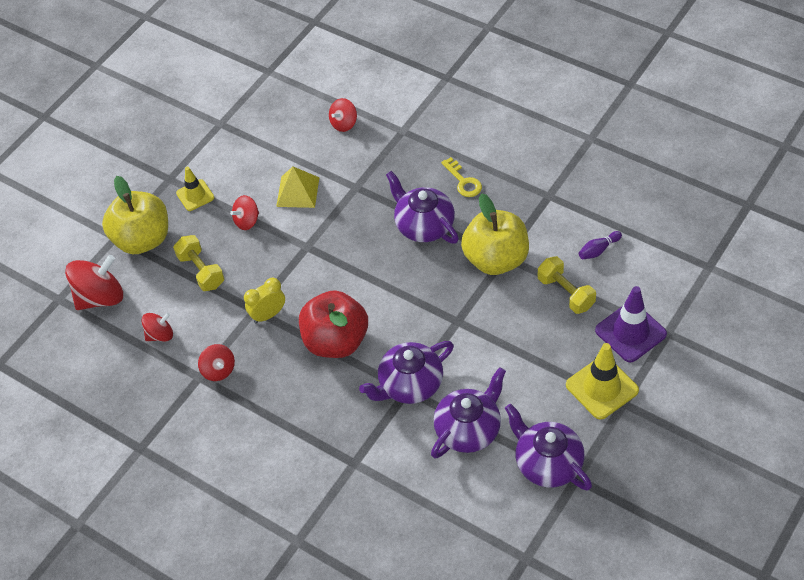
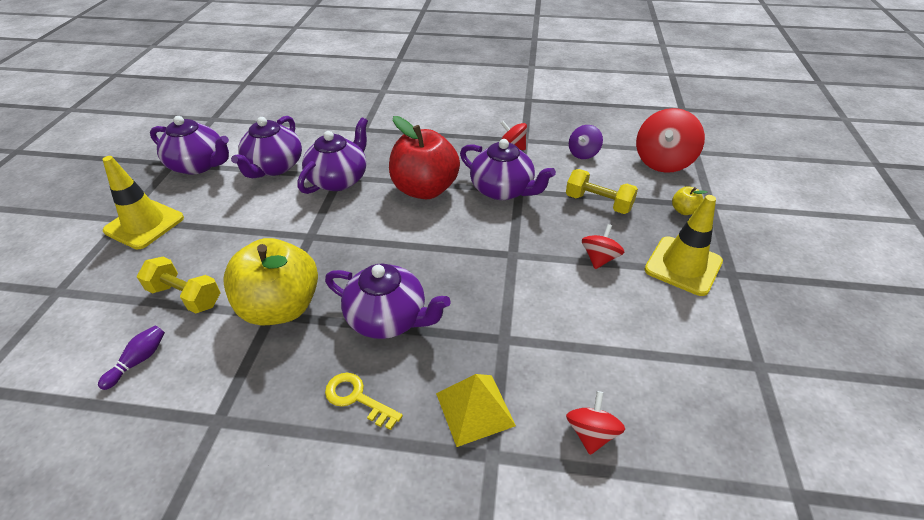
camera: 150 degrees right, 10 degrees down
yellow apple [102,176,168,254] -> yellow apple [672,186,708,215], size x0.40
red spinning top [141,313,173,342] -> purple spinning top [569,125,603,159]
yellow traffic cone [176,167,214,211] -> yellow traffic cone [644,195,723,296], size x1.61
yellow clock [244,278,285,323] -> purple teapot [460,139,556,200]
yellow pyramid [276,167,319,208] -> yellow pyramid moved to [436,374,516,447]
purple traffic cone [595,286,667,362] -> none

